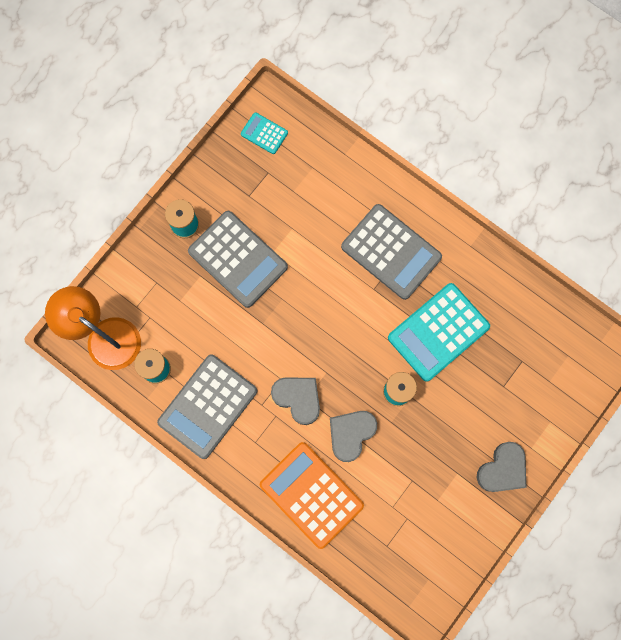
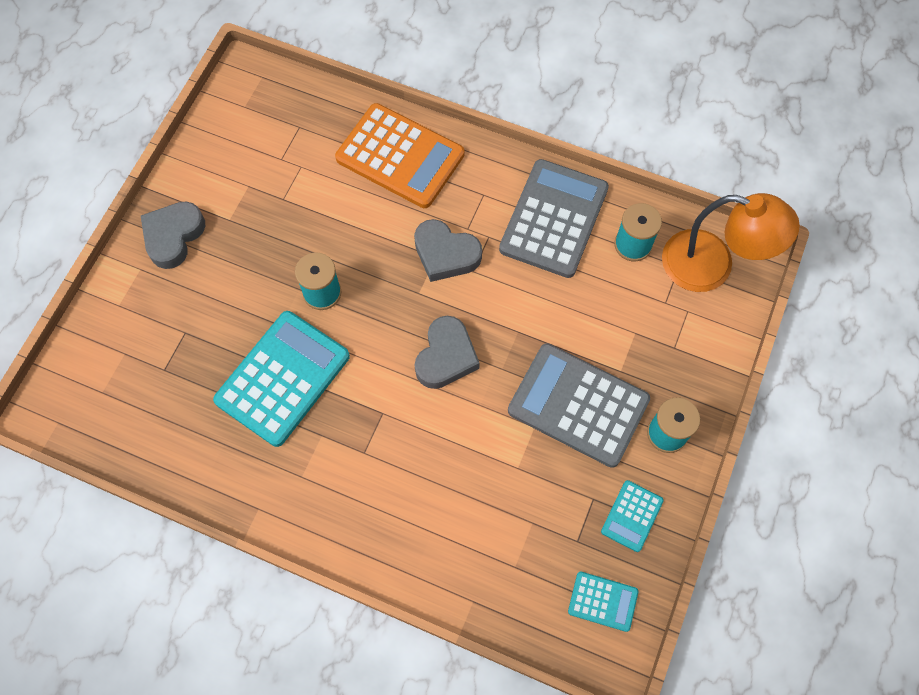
camera: 165 degrees right, 10 degrees down
grey heart [330,411,377,462] -> grey heart moved to [415,316,480,389]
grey calculator [341,204,442,300] -> none
none -> turquoise calculator [601,480,664,552]

